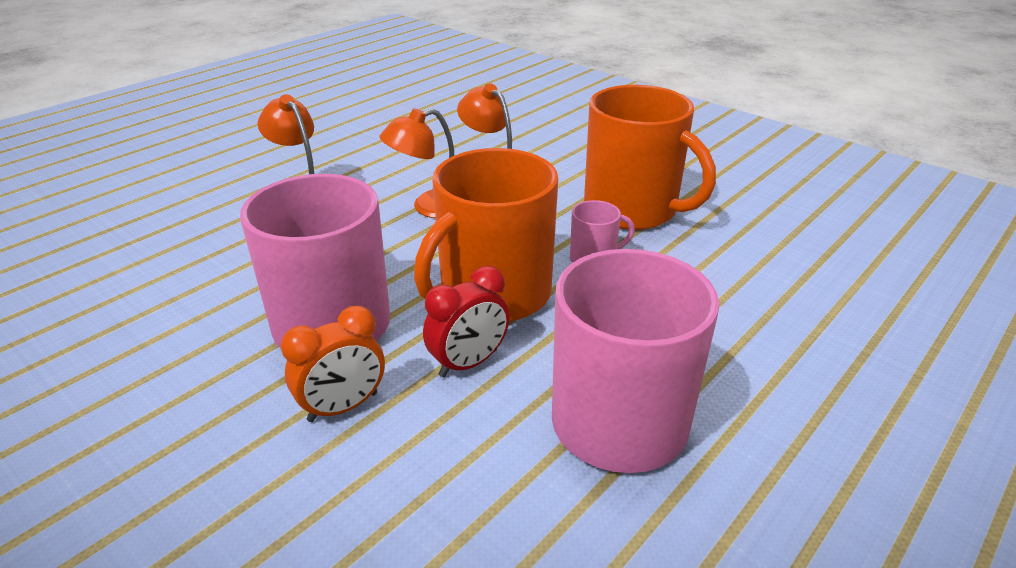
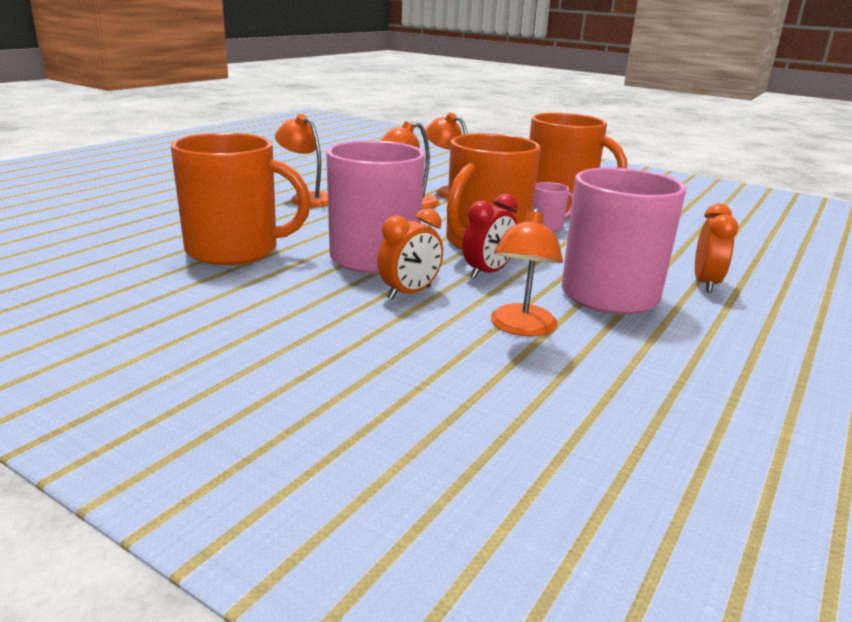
camera: 10 degrees left, 10 degrees down
none -> orange mug [171,133,311,265]
none -> orange lamp [491,208,563,336]
none -> orange clock [695,203,738,293]

